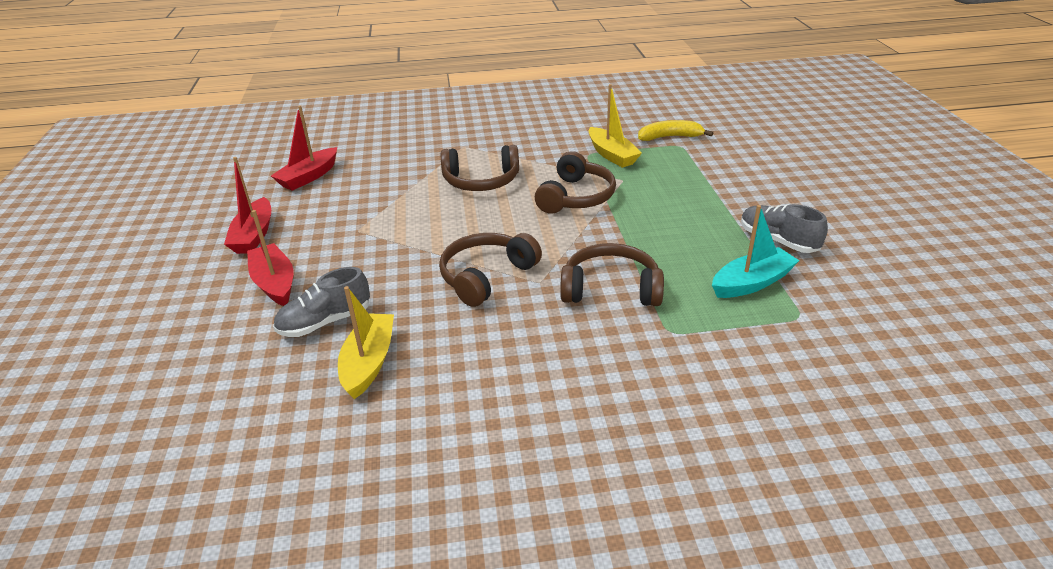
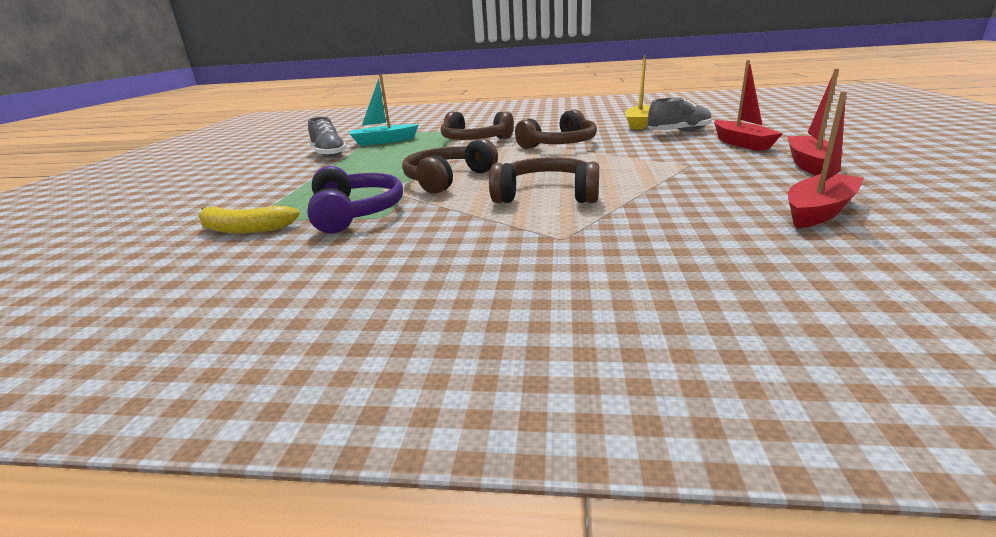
camera: 165 degrees left, 10 degrees down
yellow boat [589,84,642,168] -> purple headphones [307,166,403,234]

